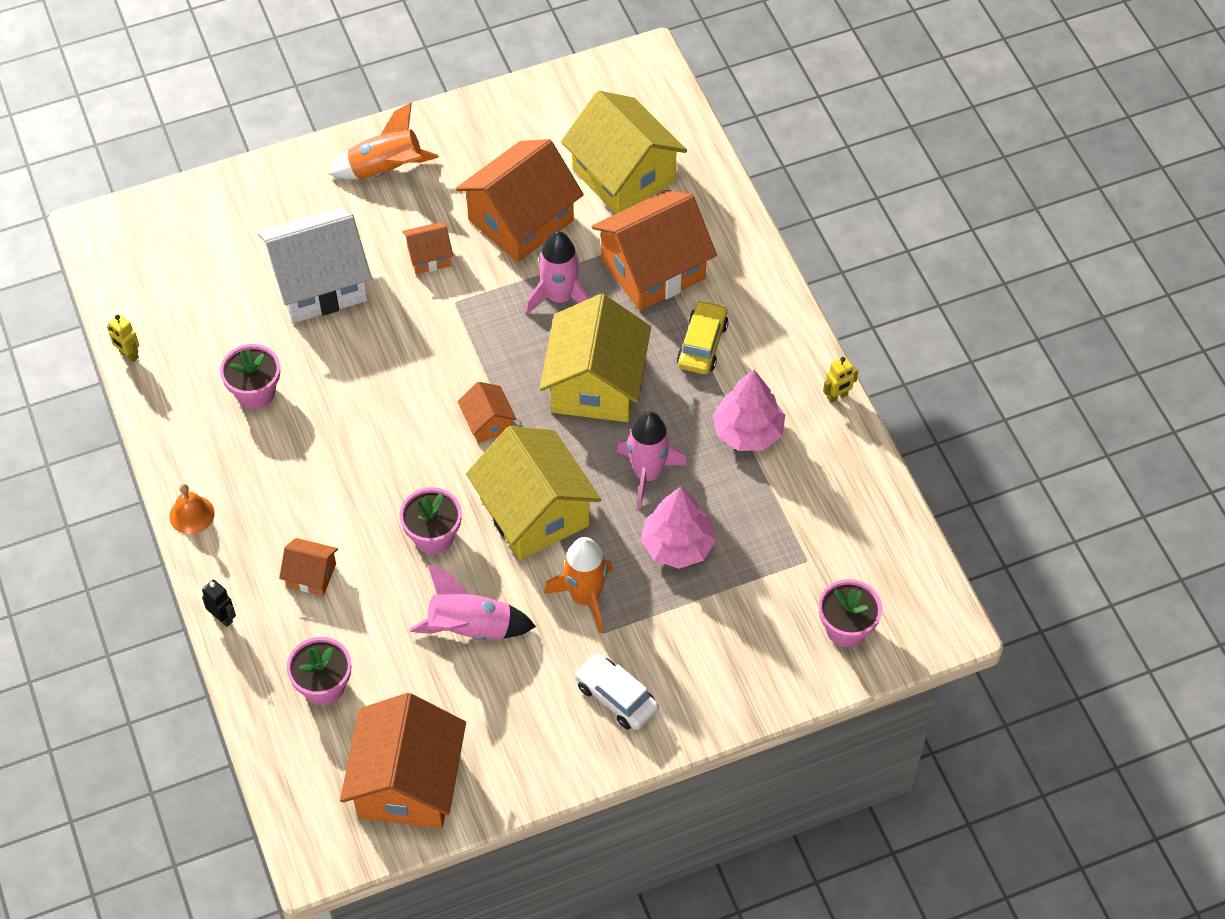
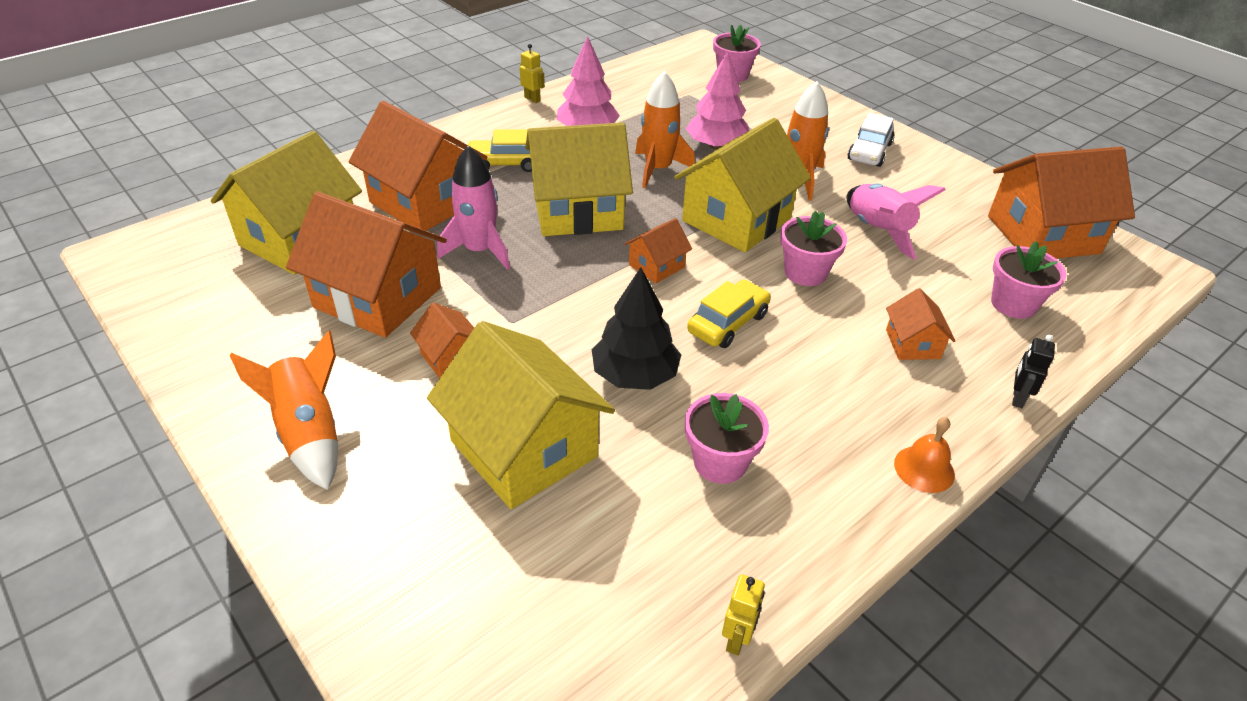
camera: 110 degrees left, 15 degrees down
white house [258,207,372,323] -> yellow house [427,321,615,509]
pink rocket [617,411,687,509] -> orange rocket [635,71,695,188]
none -> black tree [592,267,681,390]
none -> yellow car [687,280,771,348]

